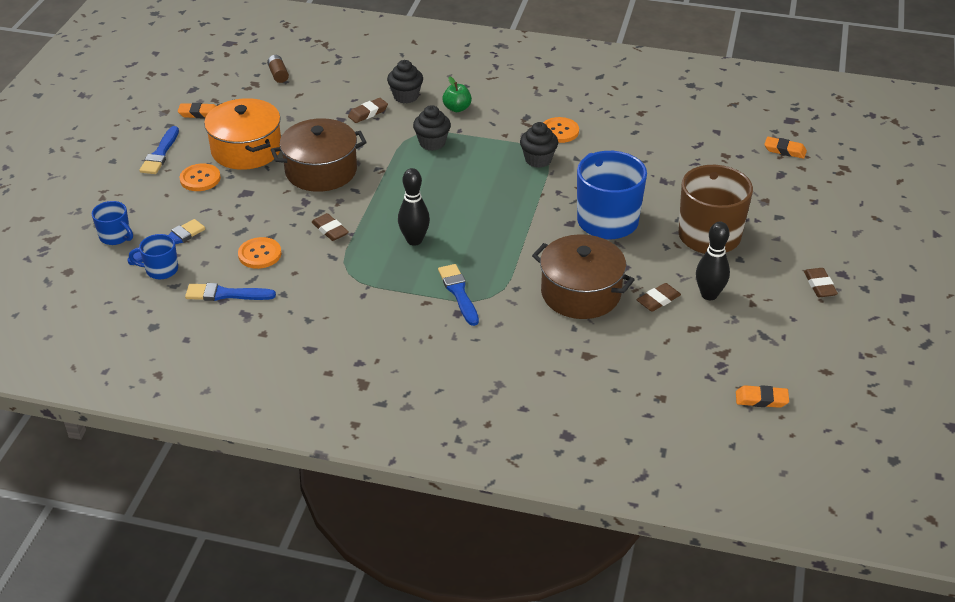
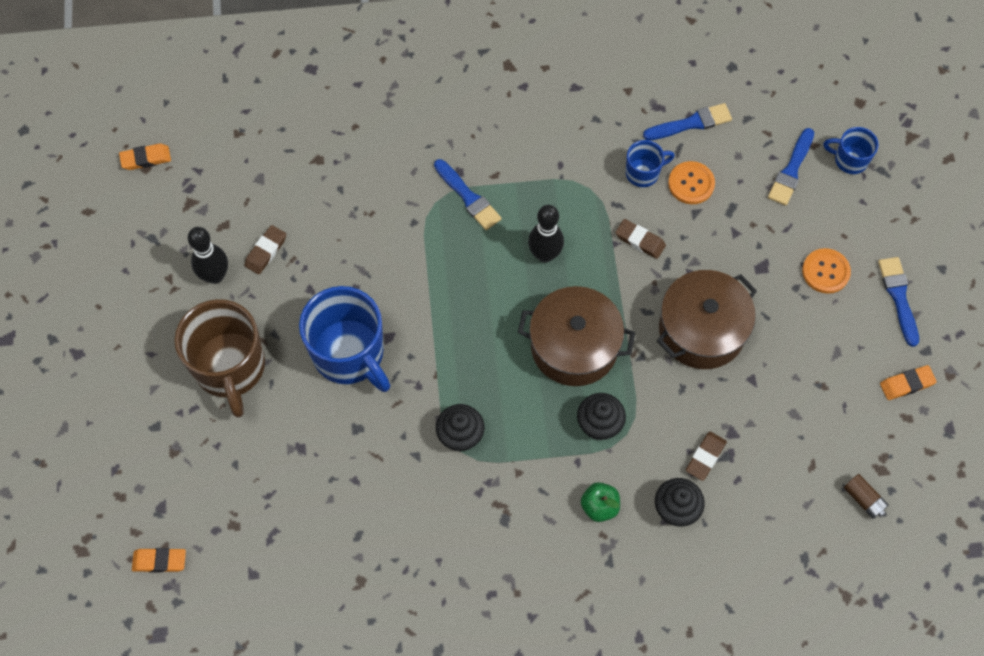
camera: 160 degrees right, 25 degrees up
blue mug [129,234,178,279] -> blue mug moved to [626,140,675,187]
orange pot [204,98,281,170] -> none
brown pot [532,234,635,319] -> brown pot moved to [518,286,635,386]
orange button [543,117,579,143] -> none
brown eraser [804,268,838,297] -> none

